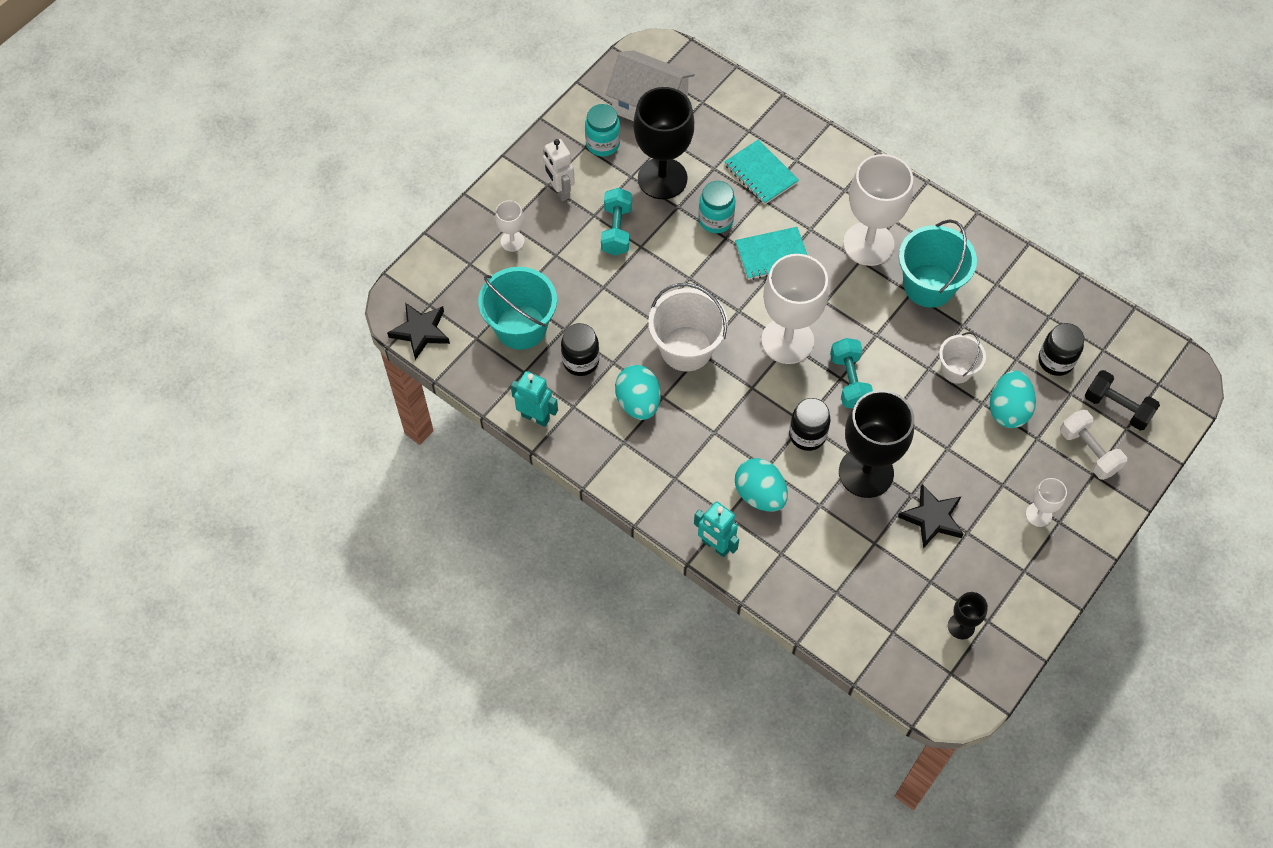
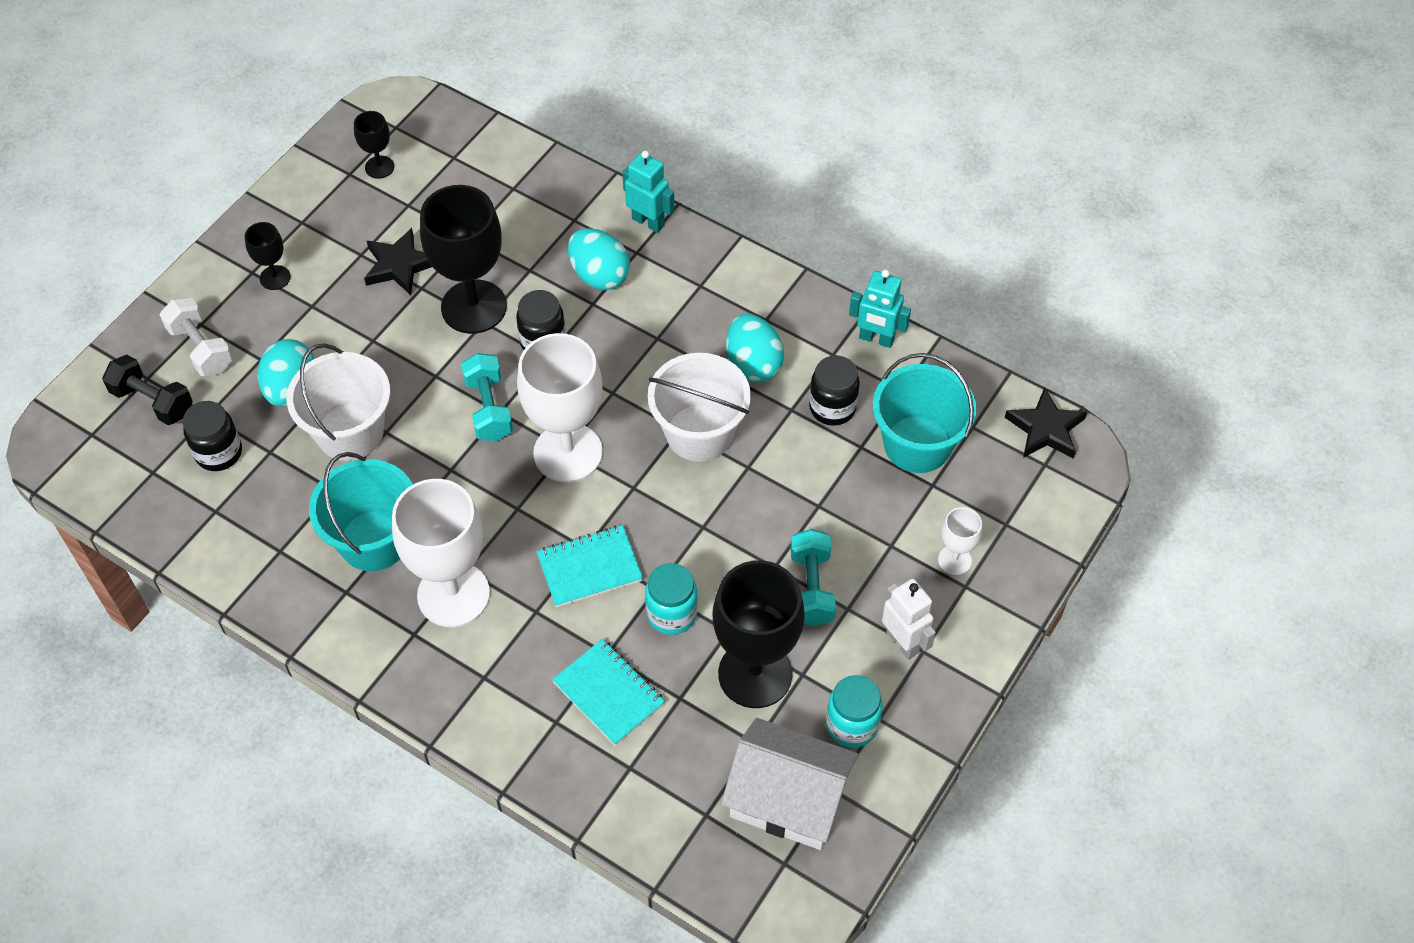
camera: 175 degrees right, 5 degrees down
white bucket [939,332,986,384] -> white bucket [287,344,390,461], size x1.70
white goblet [1026,478,1067,527] -> black goblet [245,222,291,290]

